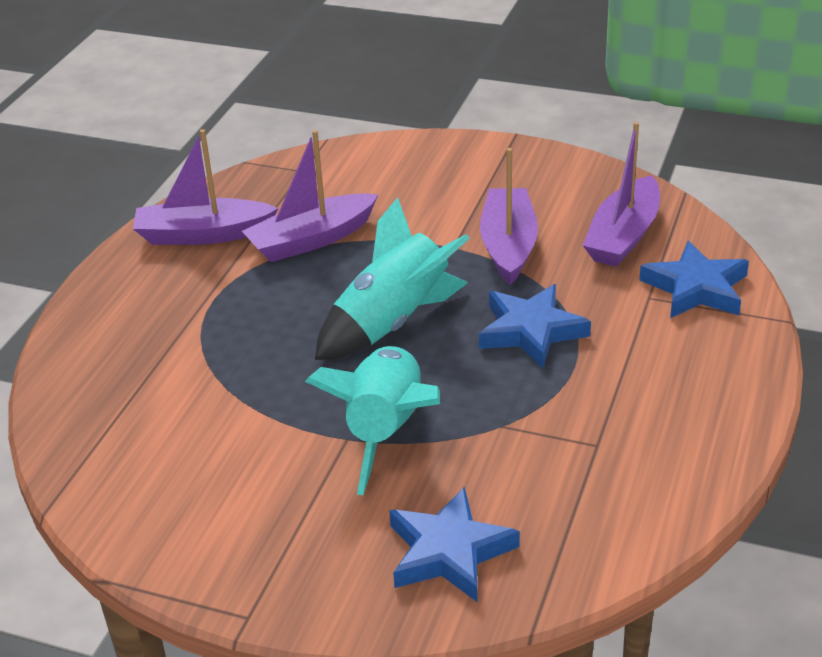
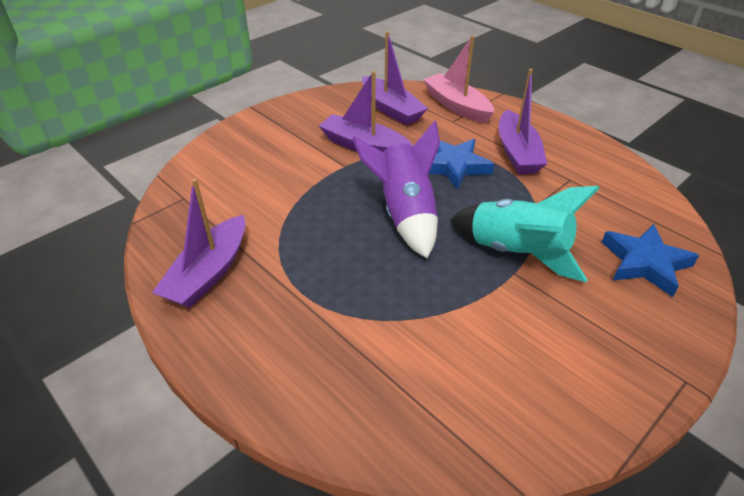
camera: 65 degrees left, 5 degrees up
purple boat [242,130,378,262] -> purple boat moved to [499,69,547,174]
turquoise rocket [315,197,470,360] -> purple rocket [352,121,440,258]
blue star [639,241,749,318] -> pink boat [423,36,494,123]

